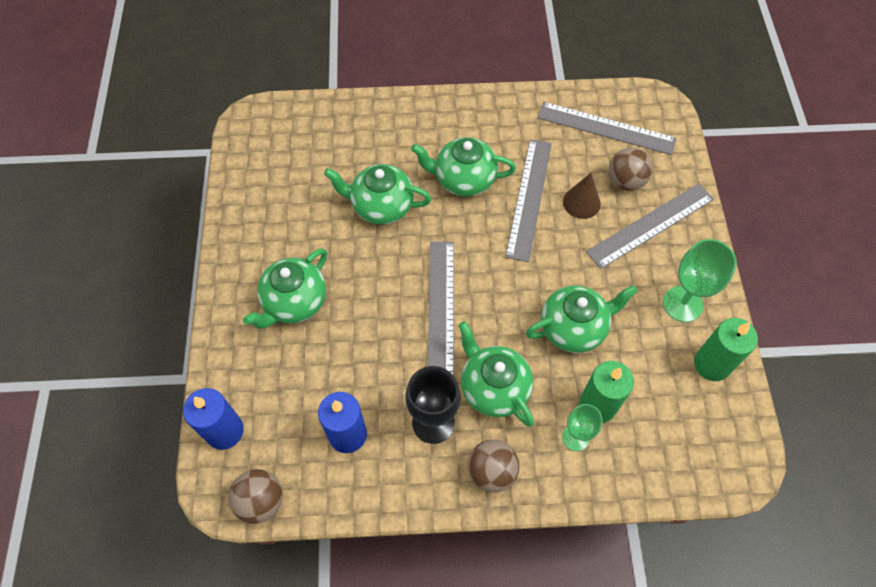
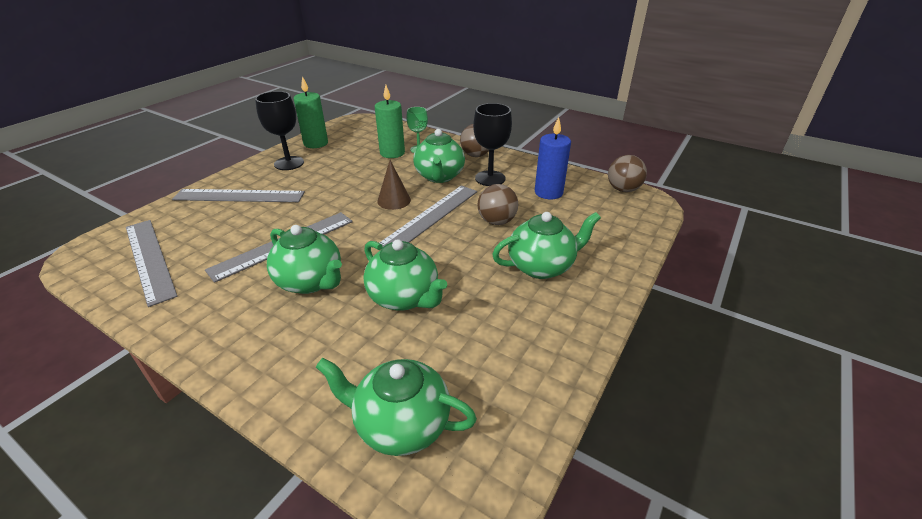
camera: 145 degrees left, 25 degrees down
blue candle [183,388,244,450] -> none
green teapot [526,285,638,353] -> green teapot moved to [316,358,477,456]
brown cone [563,173,601,219] -> brown cone moved to [377,160,411,210]
brown ball [608,148,652,191] -> brown ball moved to [477,184,518,225]
green goblet [663,239,737,322] -> black goblet [255,91,304,170]

